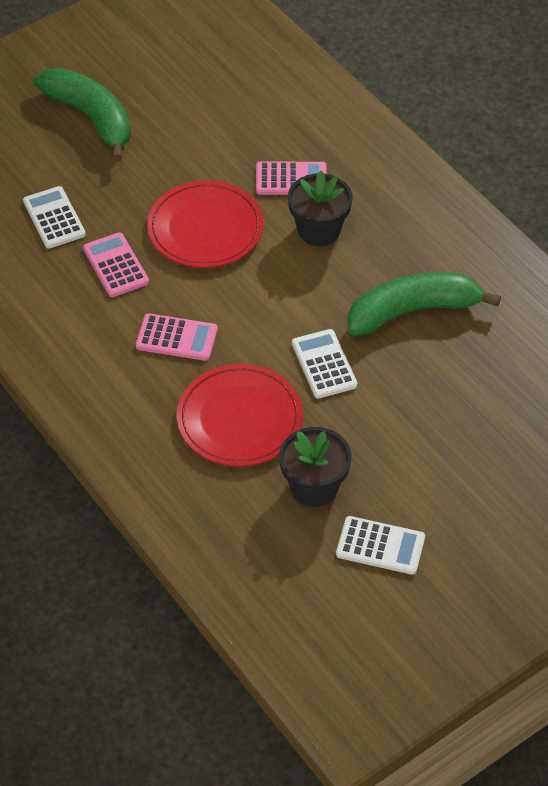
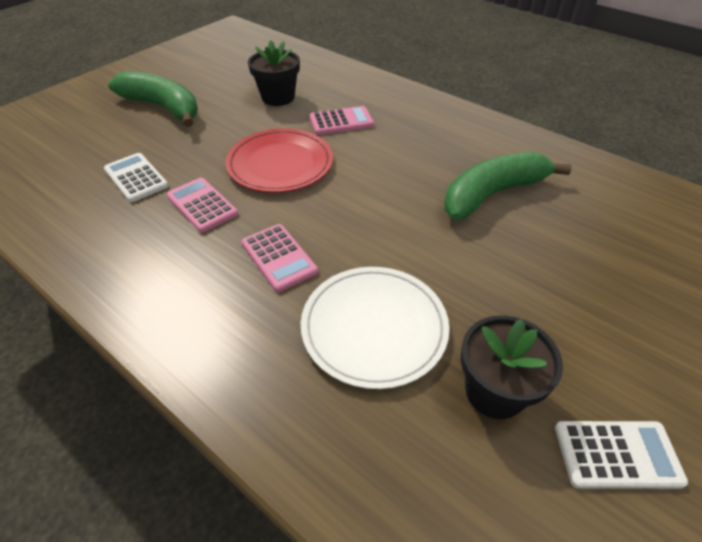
camera: 15 degrees left, 5 degrees down
pink calculator [136,313,218,361] -> pink calculator turned 60 degrees clockwise [241,224,318,292]
red plate [177,364,303,466] -> white plate [301,267,450,389]
black flower pot [288,171,353,246] -> black flower pot moved to [248,40,300,106]
white calculator [292,329,357,398] -> none

